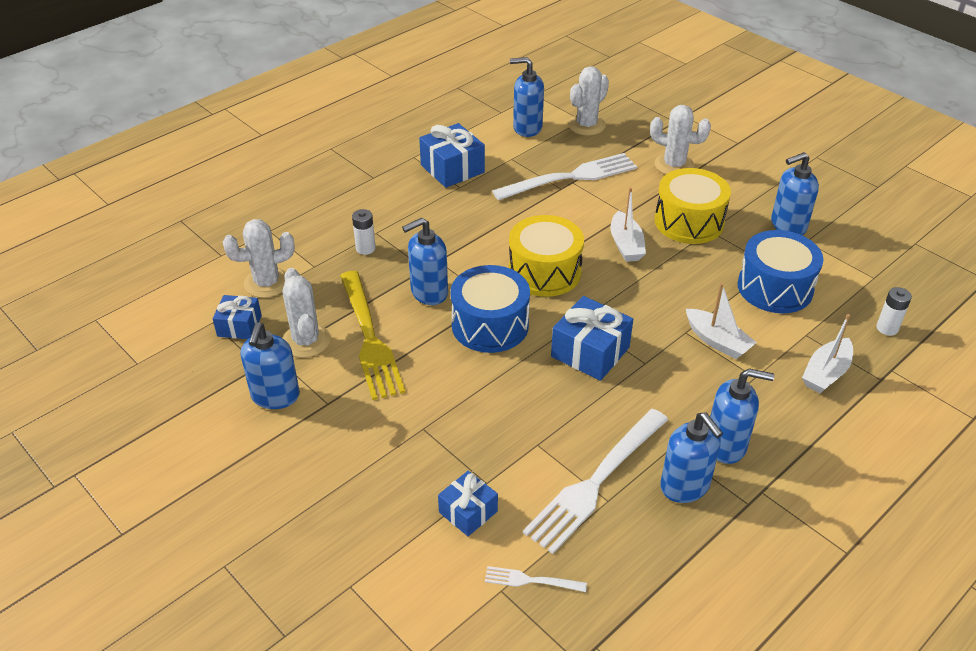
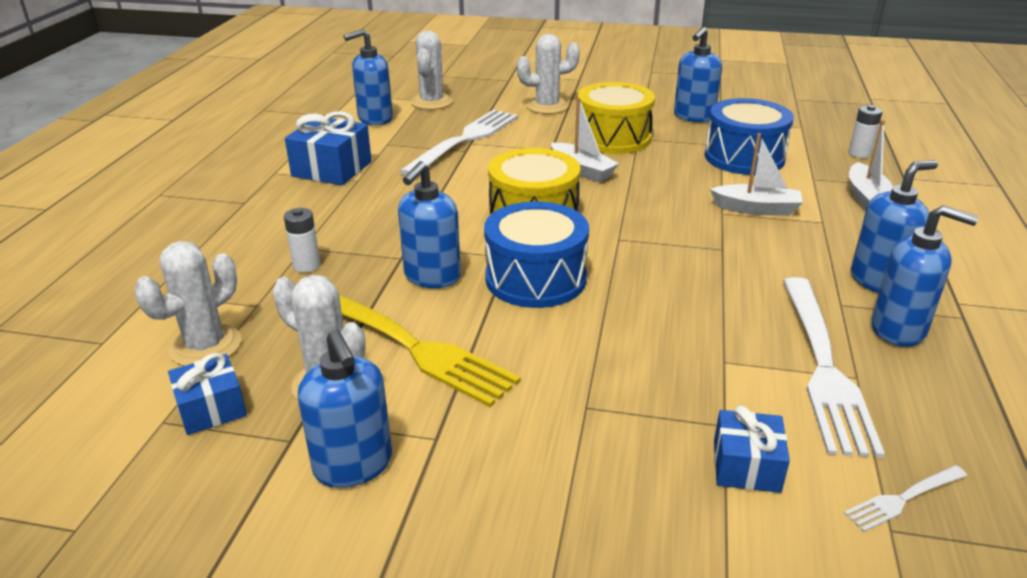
camera: 35 degrees left, 10 degrees down
blue gift [551,296,633,381] -> none

